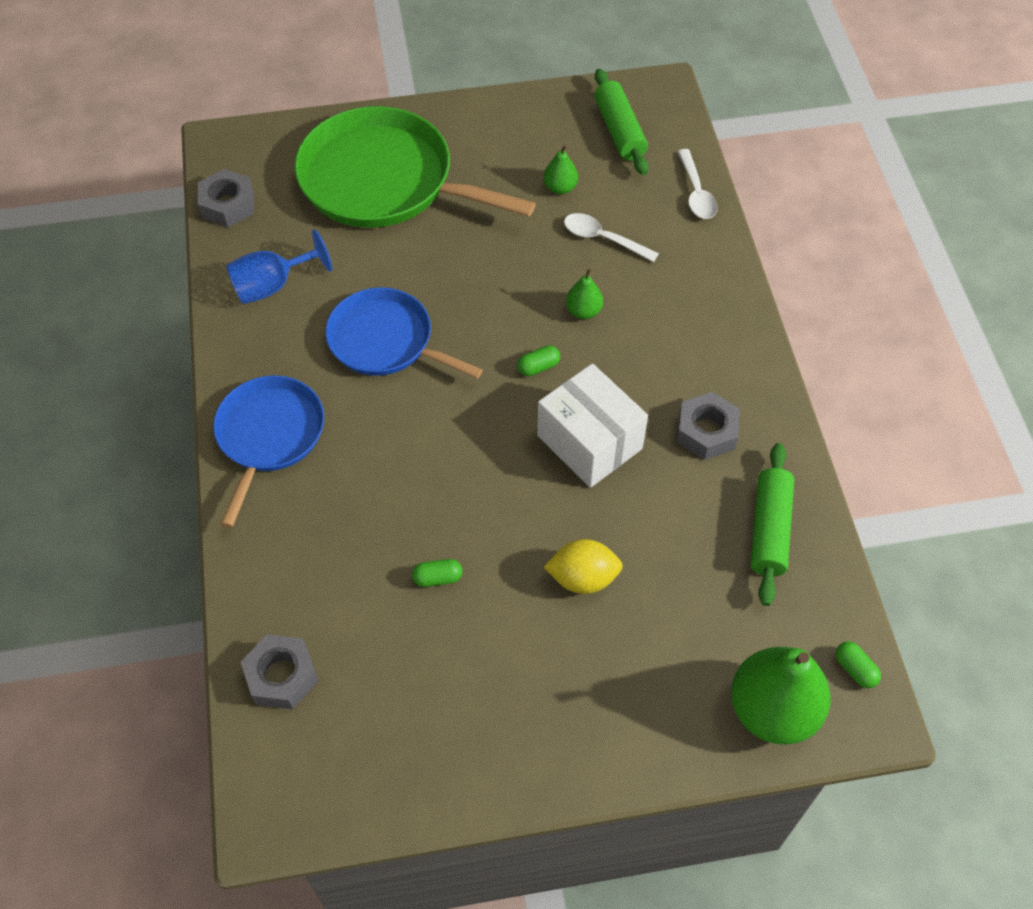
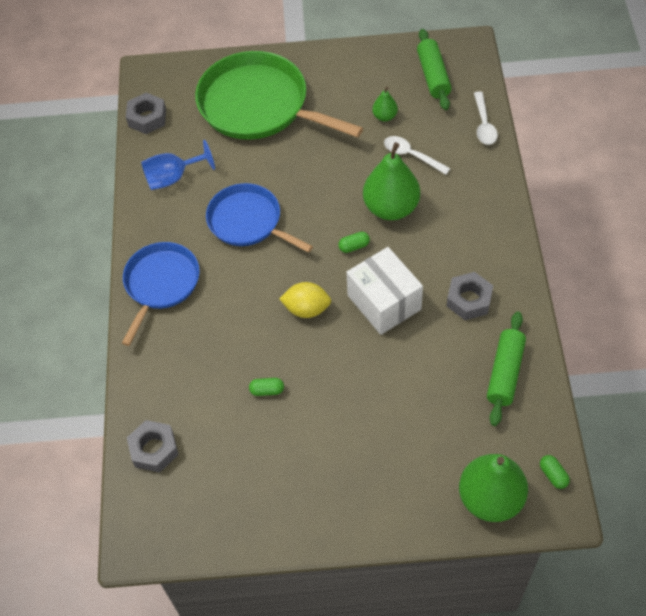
camera: 10 degrees right, 0 degrees up
yellow lemon [544,539,623,594] -> yellow lemon moved to [279,282,331,318]
green pear [566,269,603,319] -> green pear [363,142,420,220], size x2.11

